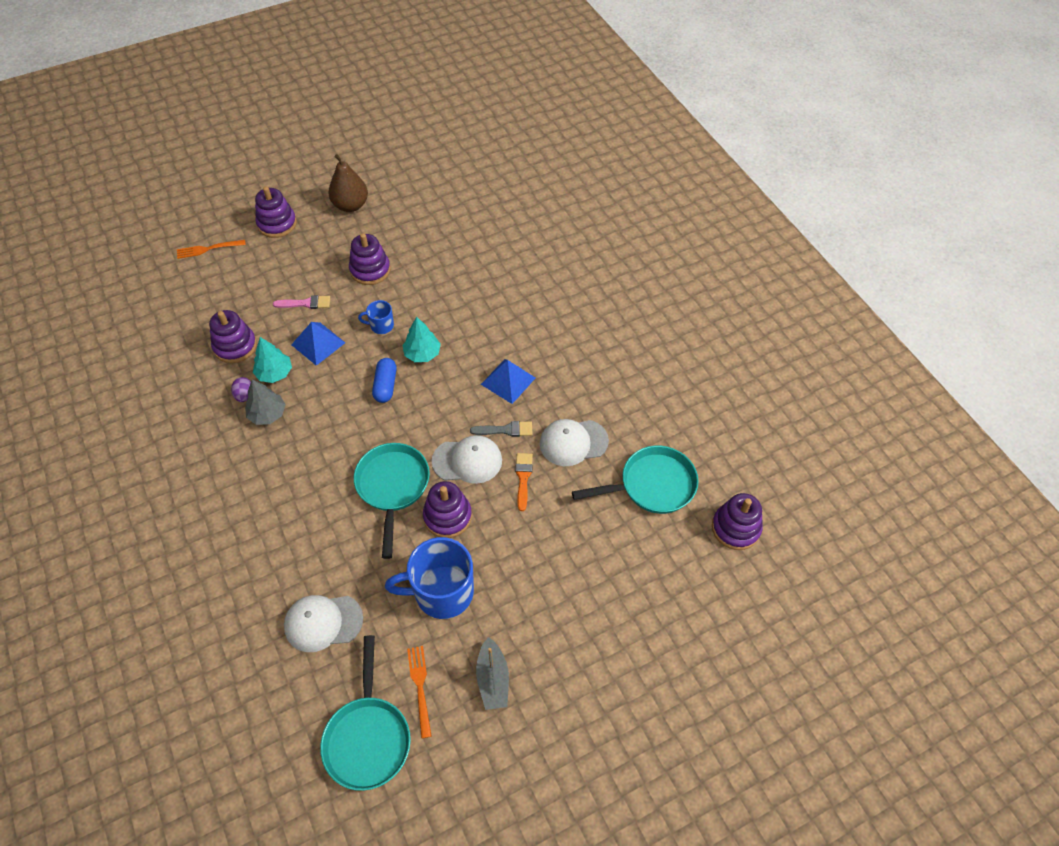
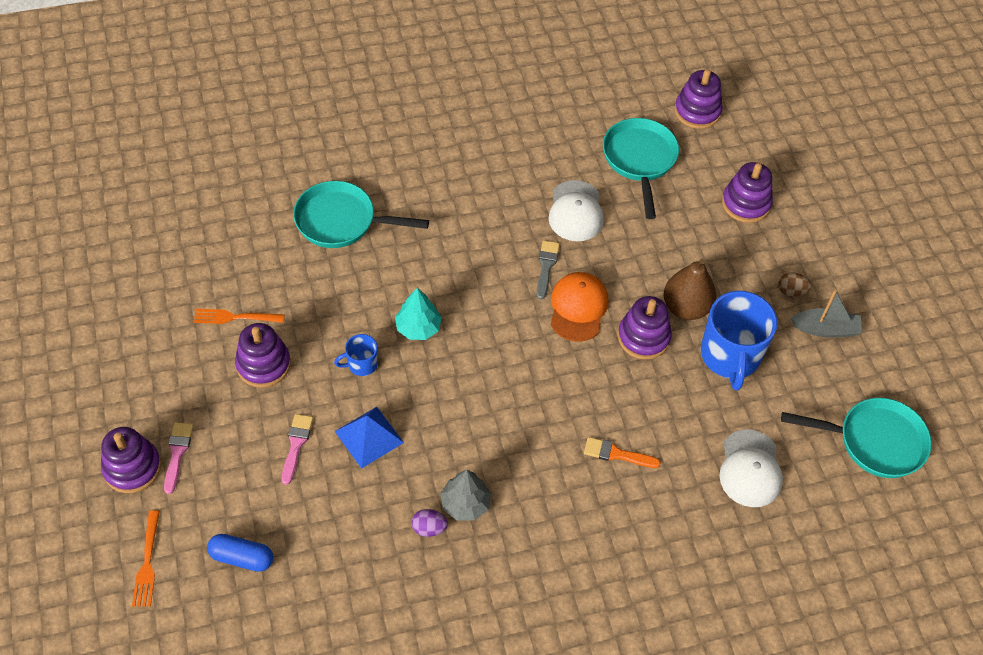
camera: 80 degrees left, 0 degrees up
purple stacking toy [209,310,257,363] -> purple stacking toy moved to [722,162,773,223]
turquoise tree [253,337,292,383] -> none
brown pear [328,154,368,212] -> brown pear moved to [664,259,717,320]
turquoise pan [354,443,430,559] -> turquoise pan moved to [293,181,429,248]
blue mug [358,300,394,334] -> blue mug turned 60 degrees clockwise [334,334,378,376]
blue capsule [372,358,397,403] -> blue capsule moved to [207,534,273,572]
orange fork [407,646,432,738] -> orange fork moved to [193,309,285,324]
white cap [432,435,502,484] -> orange cap [551,272,608,342]
blue pyramid [481,359,535,404] -> none
orange brush [515,453,533,511] -> orange brush moved to [584,437,661,468]
none -> pink brush [164,422,193,494]
none -> brown egg [778,273,811,297]

